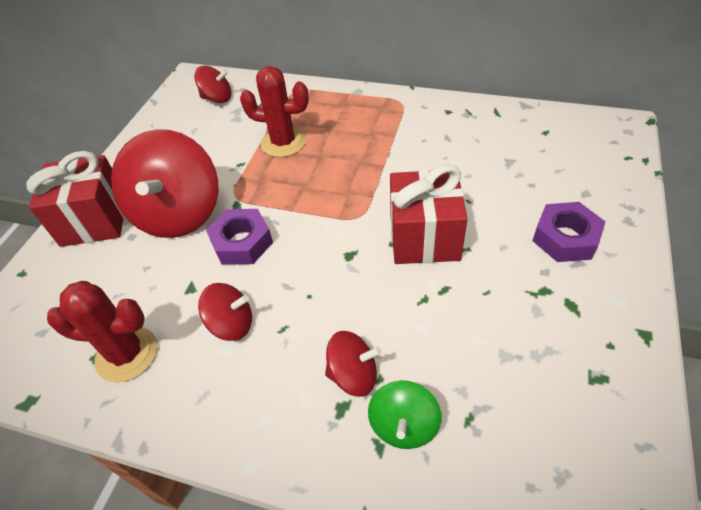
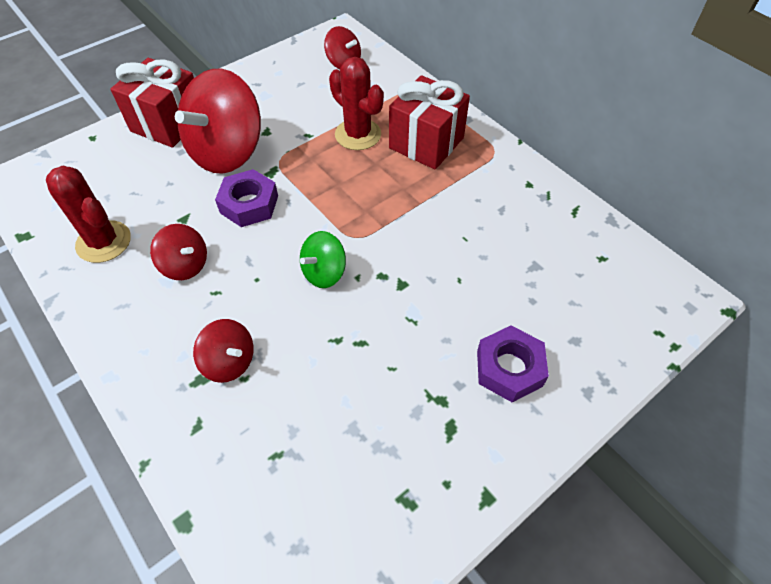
camera: 30 degrees right, 5 degrees up
green spinning top [368,381,442,449] -> green spinning top moved to [300,231,346,288]
red gift [390,164,468,264] -> red gift moved to [389,75,470,170]

